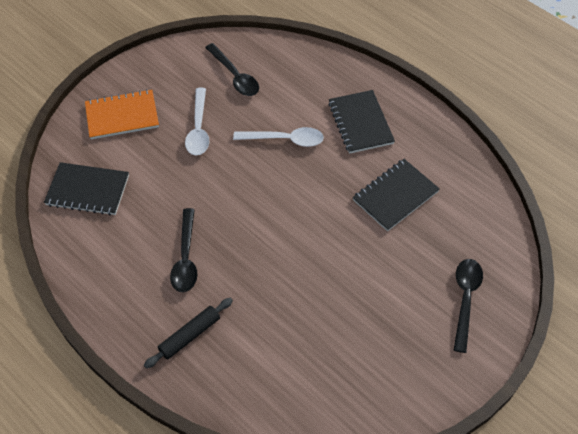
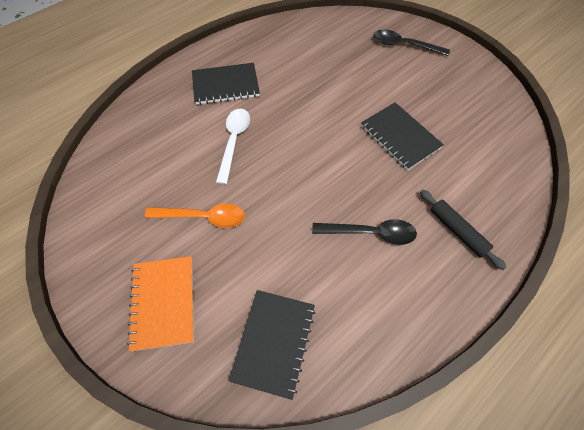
camera: 85 degrees left, 5 degrees up
white spoon [185,88,209,155] -> orange spoon [145,204,245,228]
black spoon [205,43,259,96] -> none
black notebook [353,159,440,231] -> black notebook moved to [361,102,444,170]

